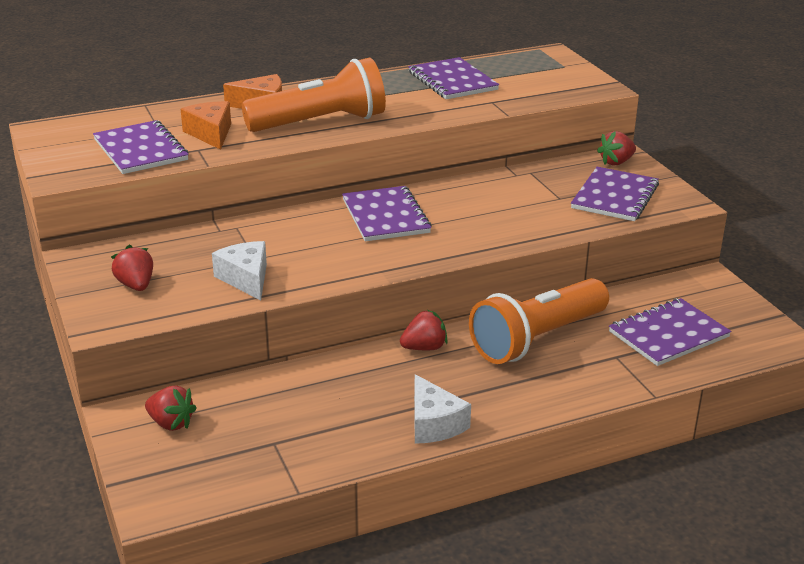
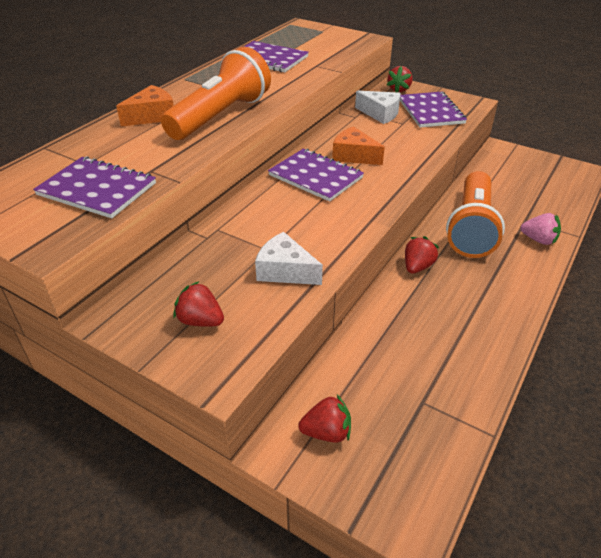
camera: 35 degrees left, 10 degrees up
orange cheese [181,101,231,150] -> orange cheese moved to [332,126,385,165]
white cheese [414,374,471,444] -> white cheese moved to [355,91,401,124]
purple notebook [609,298,731,366] -> none
none -> pink strawberry [521,213,561,245]

